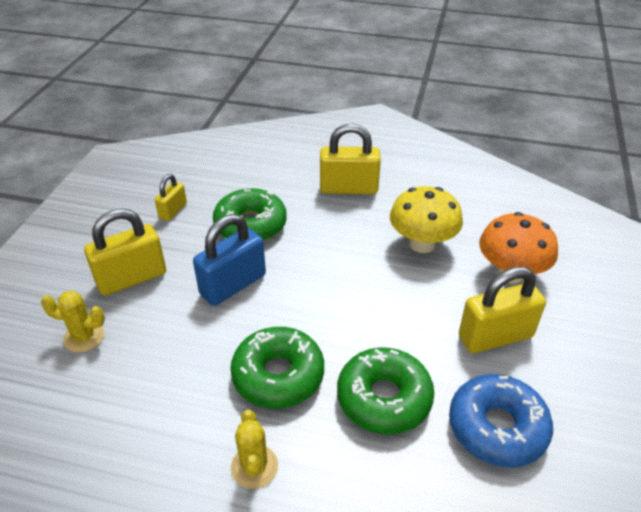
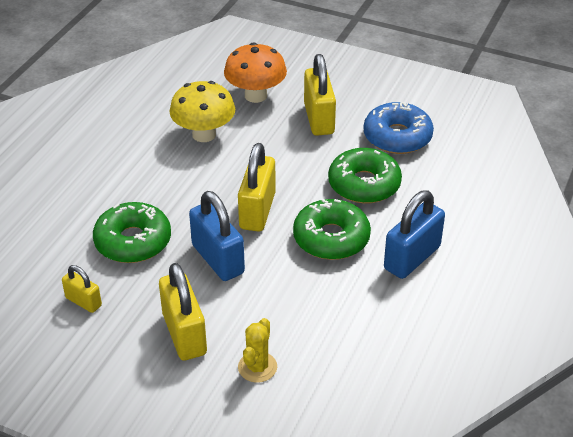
camera: 80 degrees left, 0 degrees up
yellow cactus [231,410,278,489] -> blue padlock [384,190,445,279]
yellow padlock [320,123,381,194] -> yellow padlock moved to [238,143,276,232]

